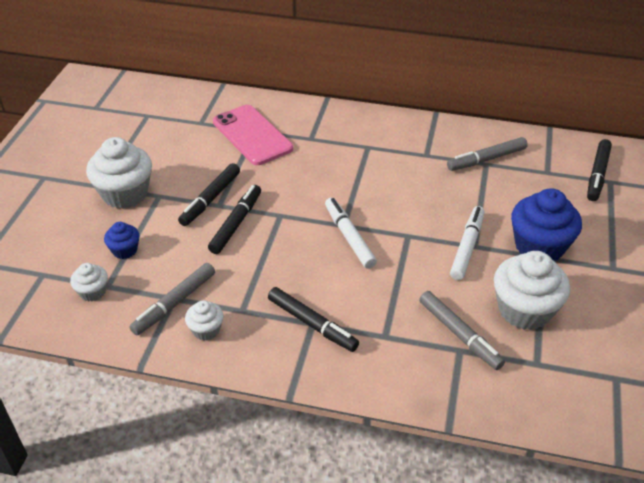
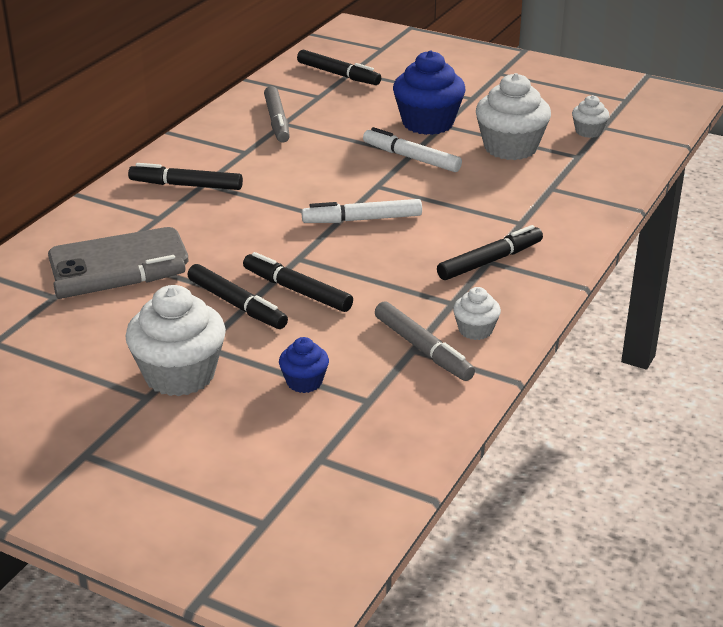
camera: 75 degrees left, 10 degrees down
white cupcake [70,263,108,302] -> white cupcake moved to [572,95,609,138]
pink phone [213,105,293,165] -> grey phone [48,227,189,281]
grey marker [419,291,505,370] -> grey marker moved to [54,255,186,299]
none -> black marker [128,163,243,190]

